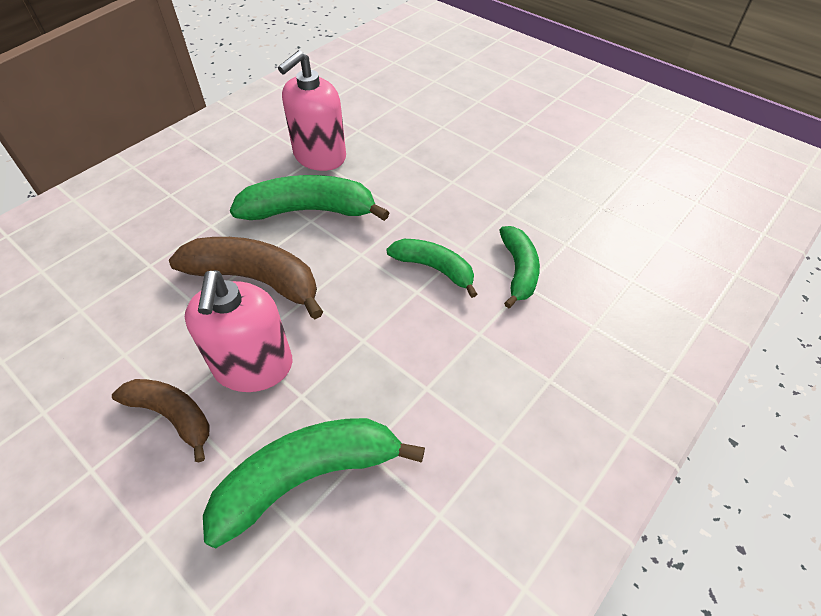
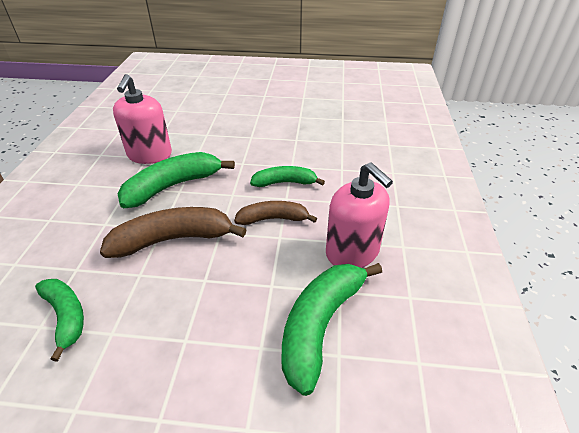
camera: 35 degrees left, 10 degrees down
brown banana [112,379,210,463] -> brown banana moved to [234,201,317,225]
pink soap dispenser [185,270,292,392] -> pink soap dispenser moved to [326,162,393,268]
green banana [499,226,540,308] -> green banana moved to [35,279,84,362]

